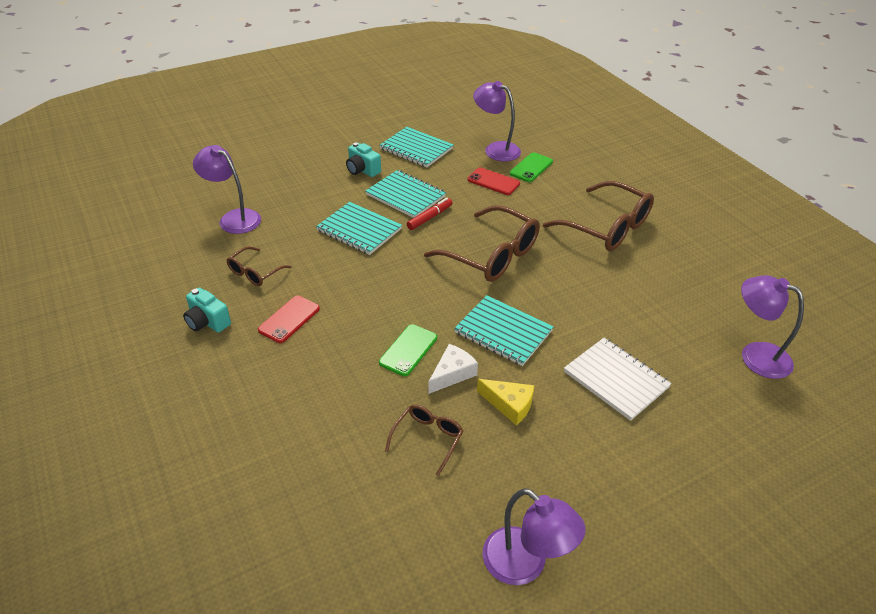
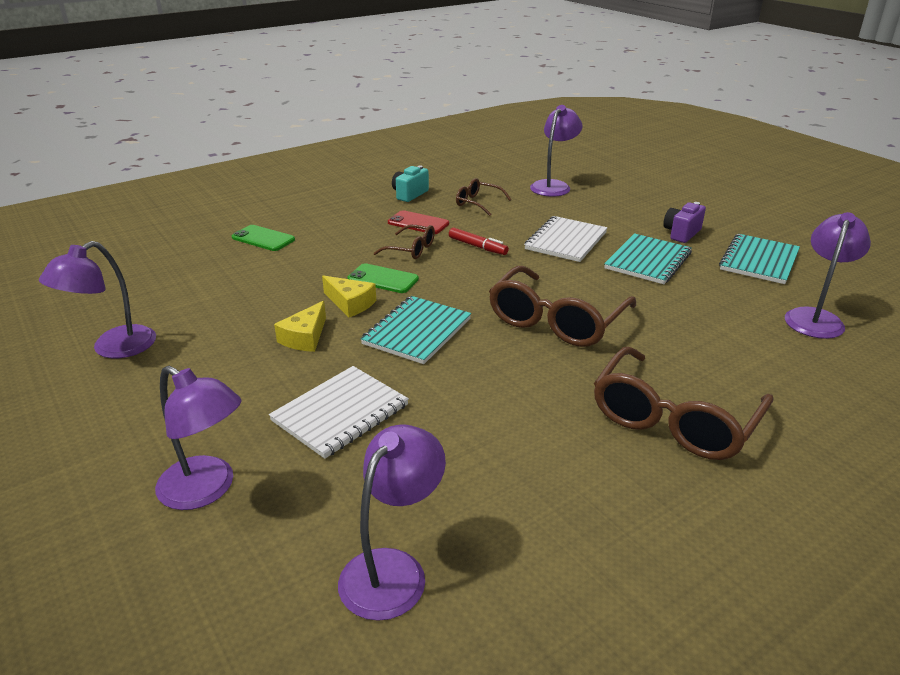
camera: 85 degrees right, 10 degrees down
turquoise notebook [316,202,402,255] -> white notebook [524,216,608,262]
turquoise camera [346,142,381,177] -> purple camera [663,202,706,243]
brown glasses [385,404,463,476] -> brown glasses moved to [374,225,435,259]
red marker [407,198,452,230] -> red marker moved to [449,228,509,255]
white cheese [428,344,478,394] -> yellow cheese [322,276,376,317]
red phone [467,167,520,195] -> none
green phone [510,152,553,182] -> green phone moved to [232,225,295,251]
none -> purple lamp [155,365,242,510]

